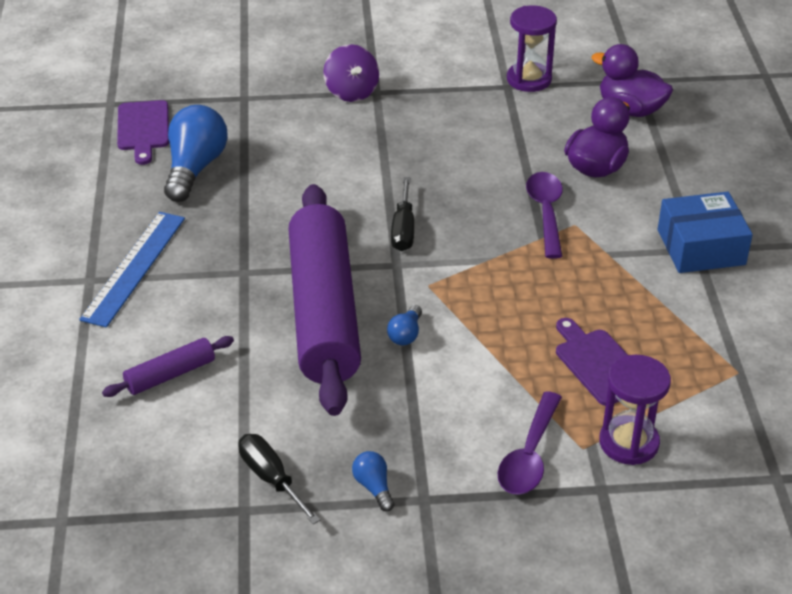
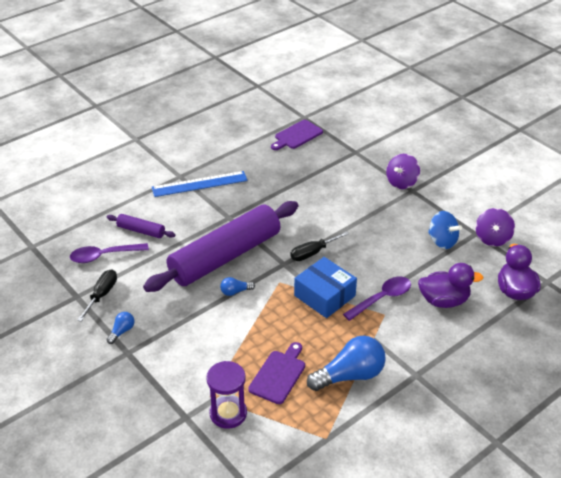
camera: 55 degrees right, 0 degrees up
blue light bulb [164,105,228,202] -> blue light bulb moved to [307,336,386,391]
purple spoon [498,391,562,495] -> purple spoon moved to [70,243,149,263]
purple hourglass [507,6,557,92] -> purple spinning top [475,208,515,247]
blue box [658,192,753,273] -> blue box moved to [294,257,357,318]
none -> blue spinning top [428,211,462,249]

